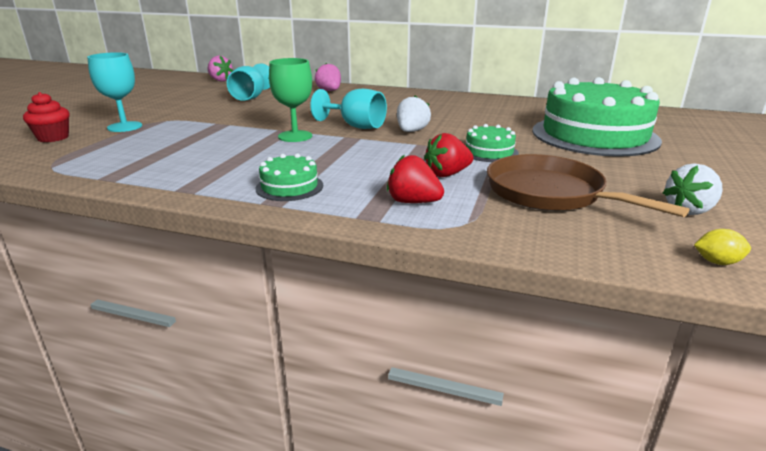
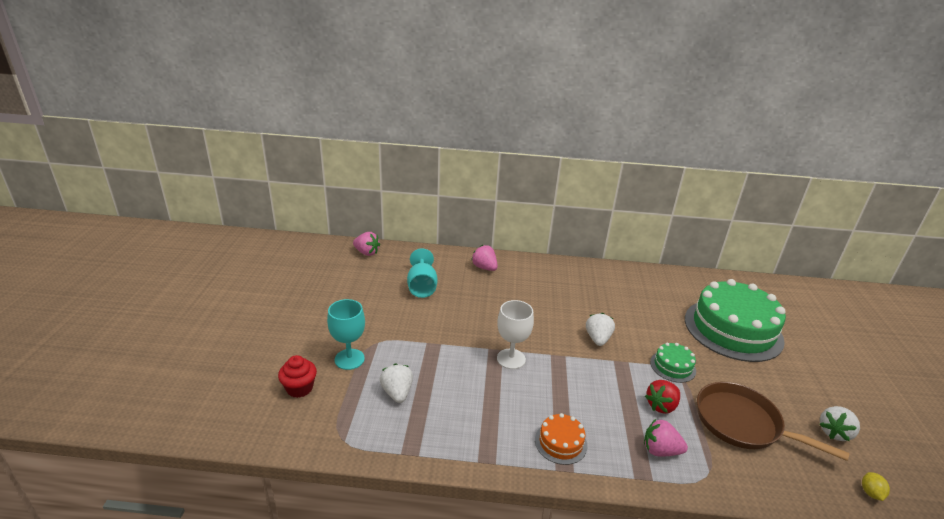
camera: 15 degrees left, 5 degrees up
green cake [255,153,323,201] -> orange cake [535,413,587,465]
green goblet [269,58,312,142] -> white goblet [497,300,534,369]
turquoise goblet [310,89,387,129] -> none
red strawberry [387,155,444,203] -> pink strawberry [644,419,688,457]
yellow lemon [694,229,751,265] -> yellow lemon turned 75 degrees counterclockwise [862,472,890,501]
none -> white strawberry [380,363,413,403]

